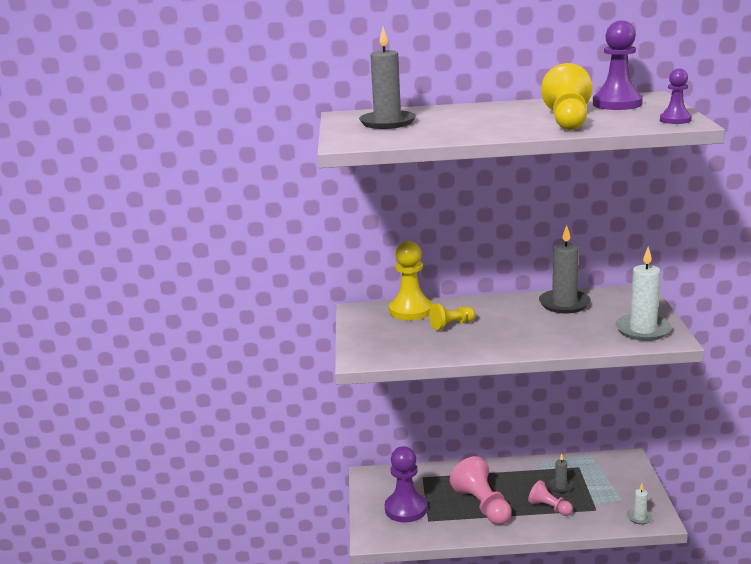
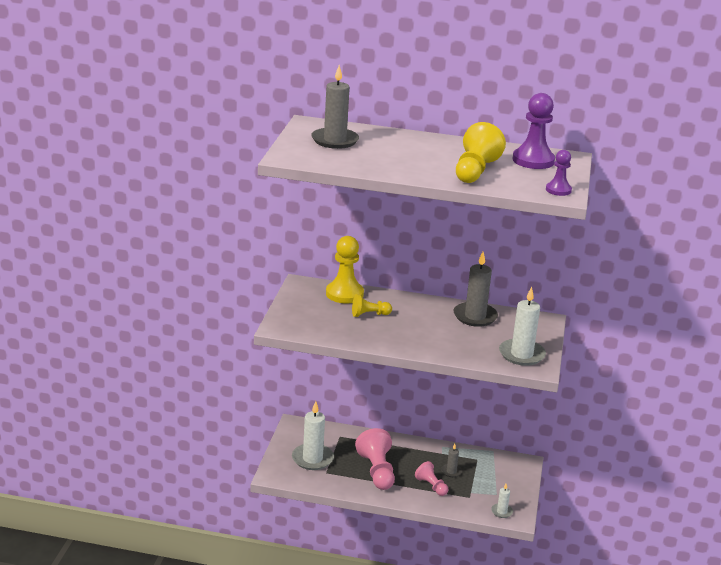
camera: 10 degrees right, 5 degrees up
purple pawn [385,446,427,523] -> white candle [292,401,334,470]

